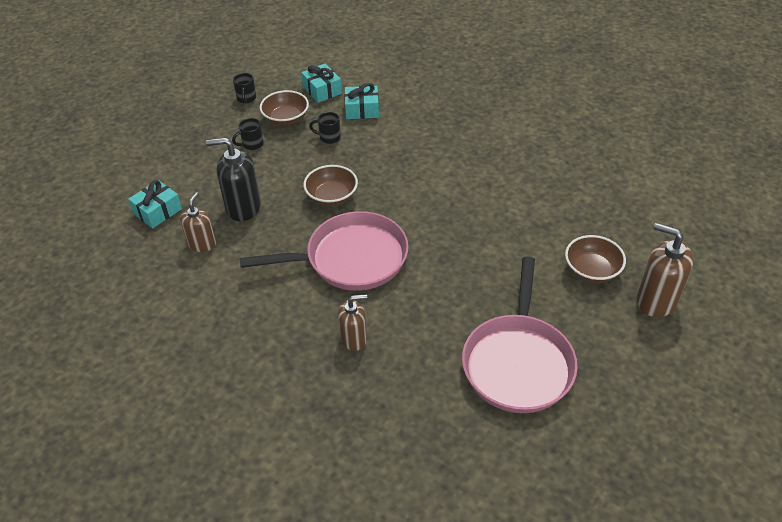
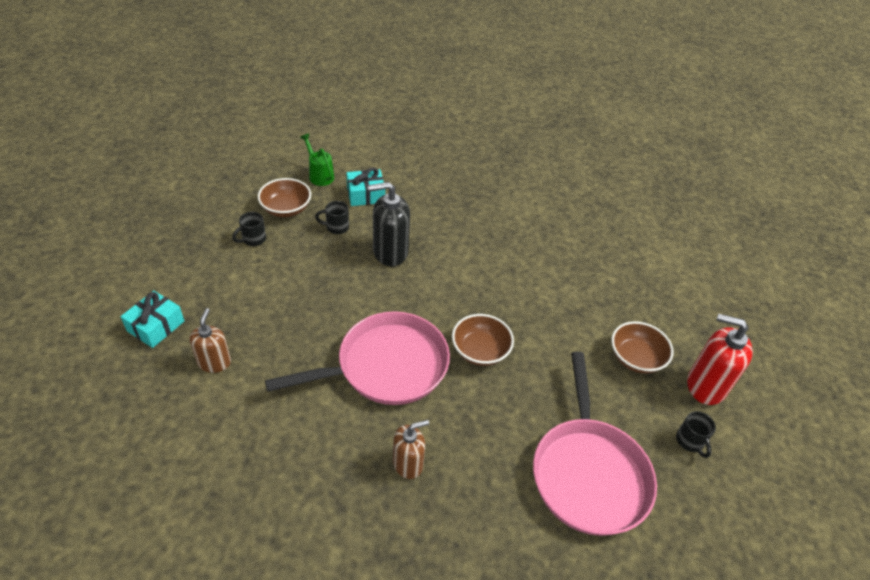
camera: 15 degrees left, 0 degrees up
black soap dispenser [206,137,261,221] -> black soap dispenser moved to [368,182,410,266]
black mug [233,73,256,103] -> black mug moved to [676,411,716,458]
turquoise gift [301,64,342,103] -> green watering can [300,134,334,186]
brown bowl [303,165,358,206] -> brown bowl moved to [452,314,514,366]
brown soap dispenser [637,223,694,317] -> red soap dispenser [687,314,753,405]

